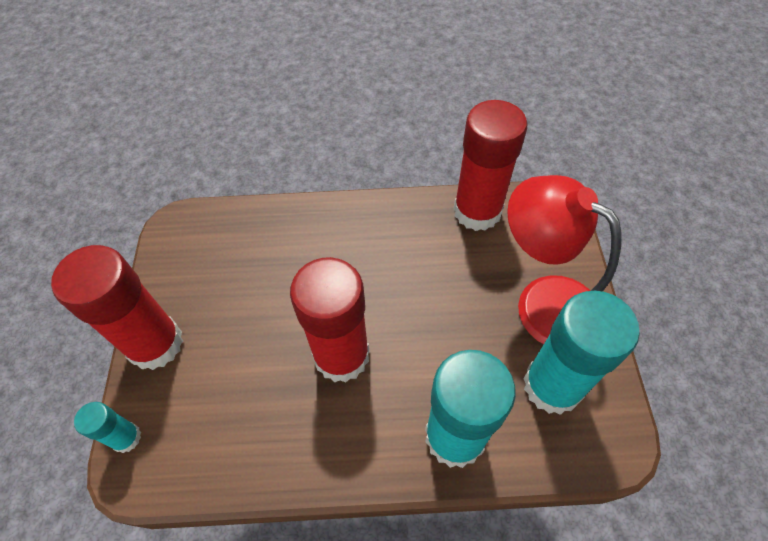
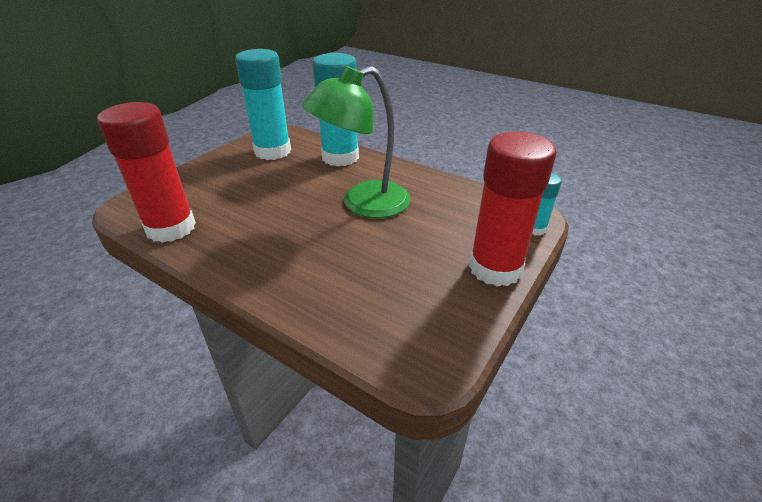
camera: 145 degrees left, 20 degrees down
red glue stick [290,257,369,383] -> green lamp [302,66,411,218]
red lamp [507,175,621,344] -> none

